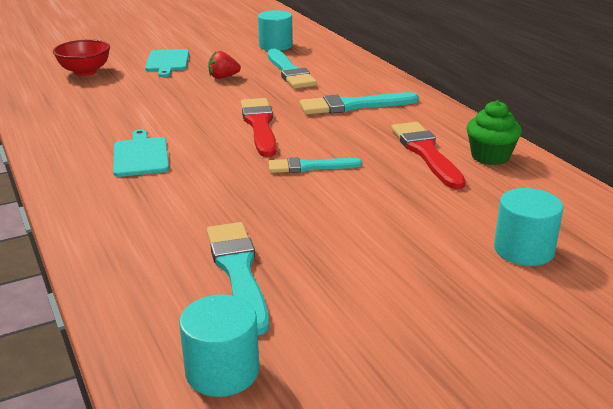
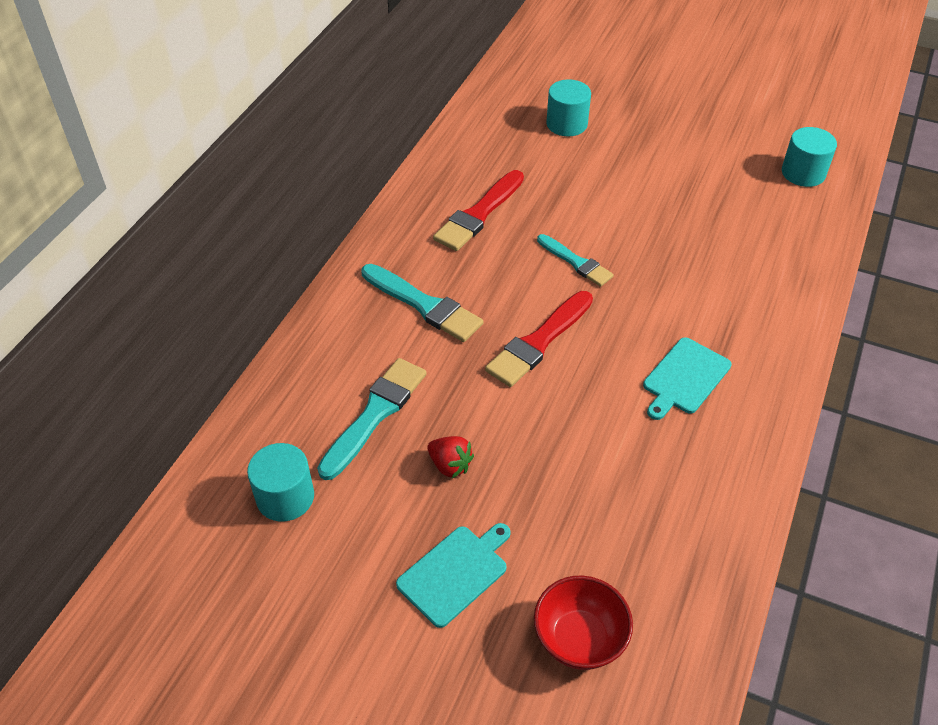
camera: 130 degrees left, 20 degrees up
turquoise brush [207,222,269,335] -> none
green cupcake [466,100,522,165] -> none

